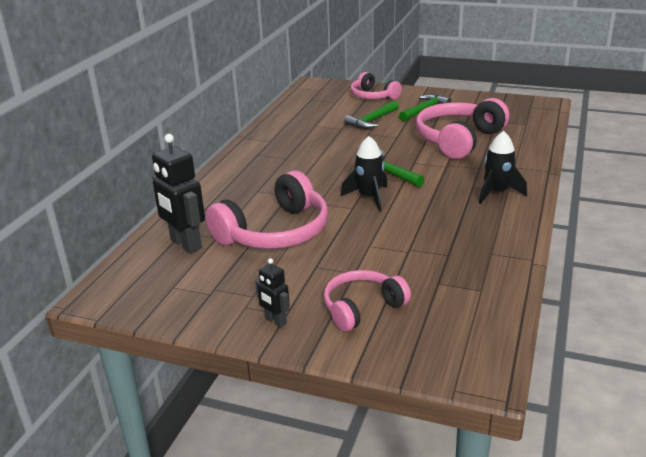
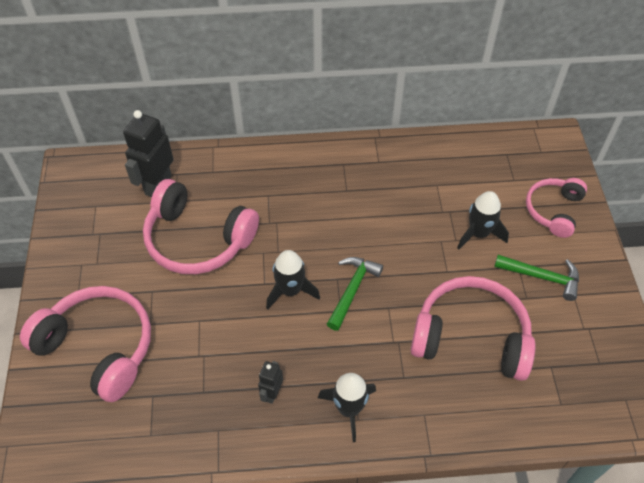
camera: 65 degrees right, 25 degrees up
black robot [255,258,290,327] -> black robot moved to [258,361,283,404]
pink headphones [324,270,411,332] -> pink headphones [20,286,151,402], size x1.65
green hammer [344,101,399,129] -> black rocket [457,191,509,250]

